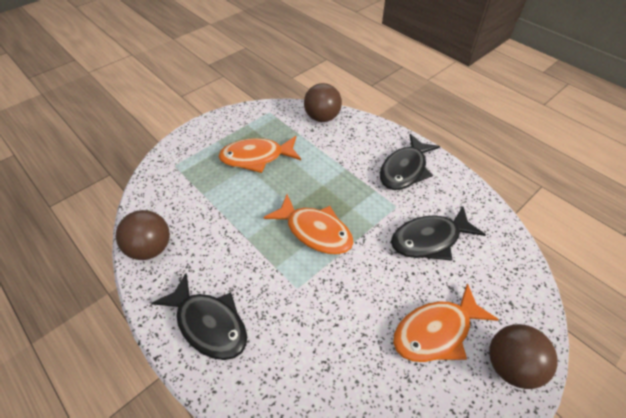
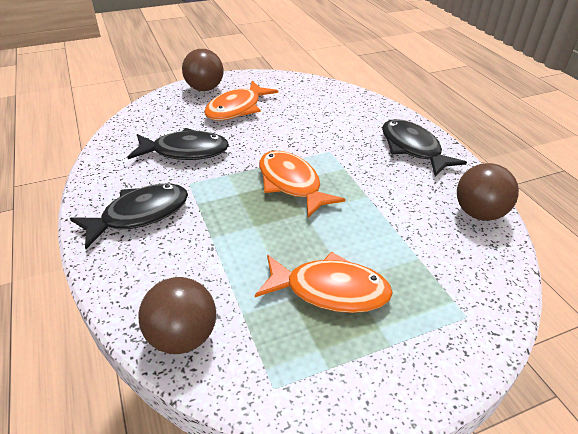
camera: 160 degrees left, 10 degrees down
orange fish [393,283,499,362] -> orange fish turned 135 degrees clockwise [204,81,278,120]

